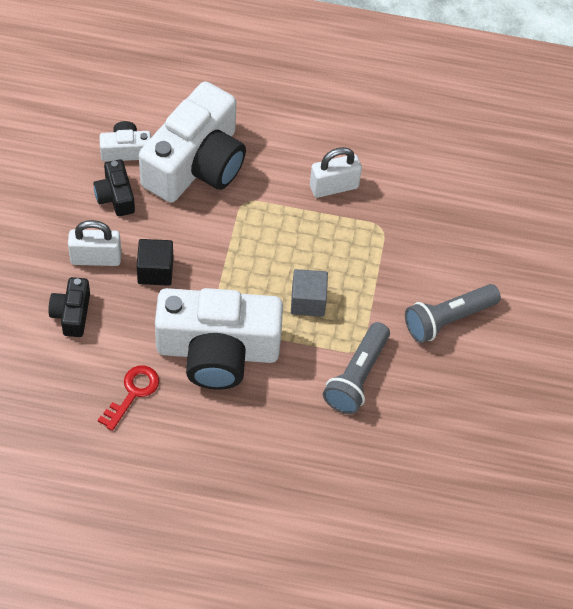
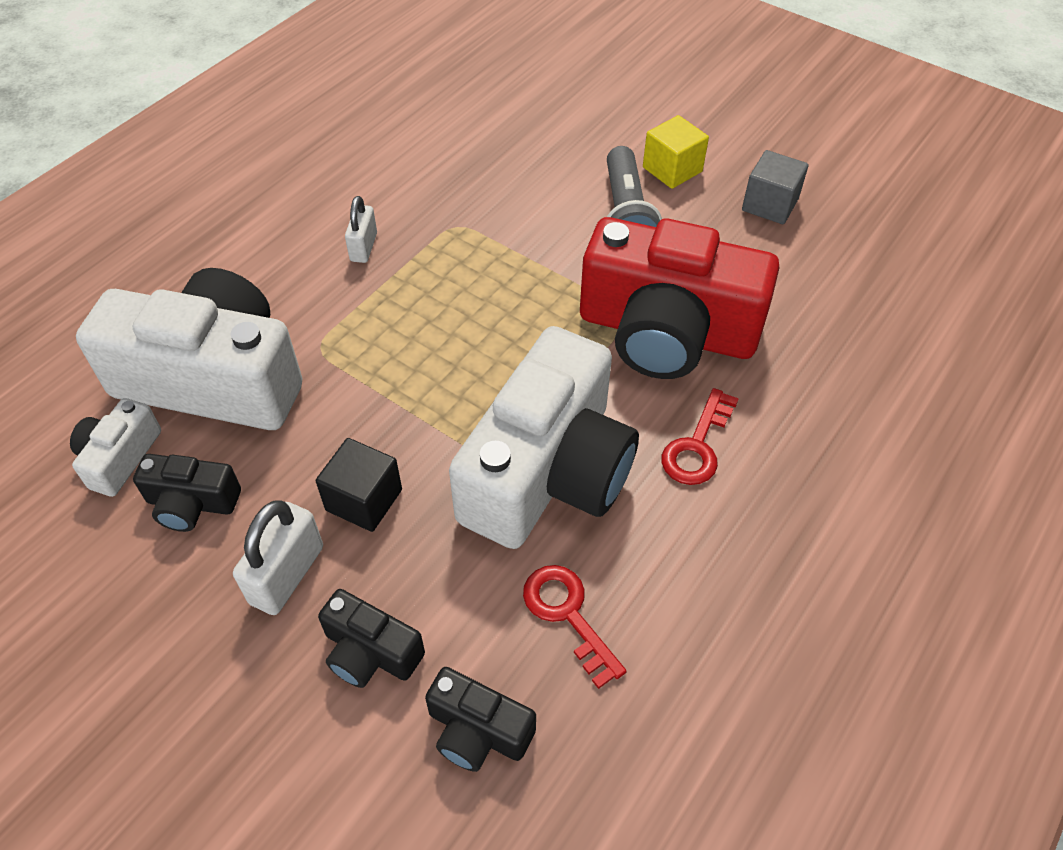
camera: 60 degrees left, 5 degrees down
white camera [139,81,246,203] -> white camera turned 45 degrees counterclockwise [76,268,302,430]
grey cube [291,269,328,317] -> grey cube moved to [742,150,809,224]
white padlock [310,147,362,198] -> white padlock [345,196,377,263], size x0.66
grey flashlight [323,322,390,414] -> red camera [580,217,779,379]
none -> black camera [425,667,536,772]
none -> yellow cube [643,115,709,189]
none -> red key [661,388,739,485]

